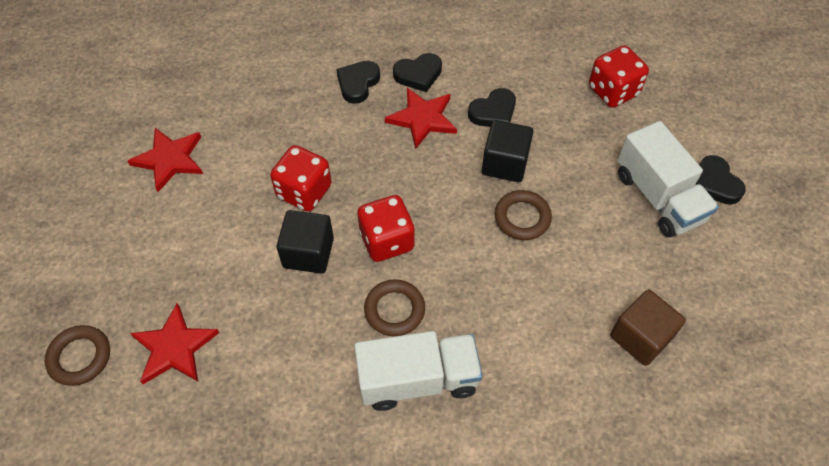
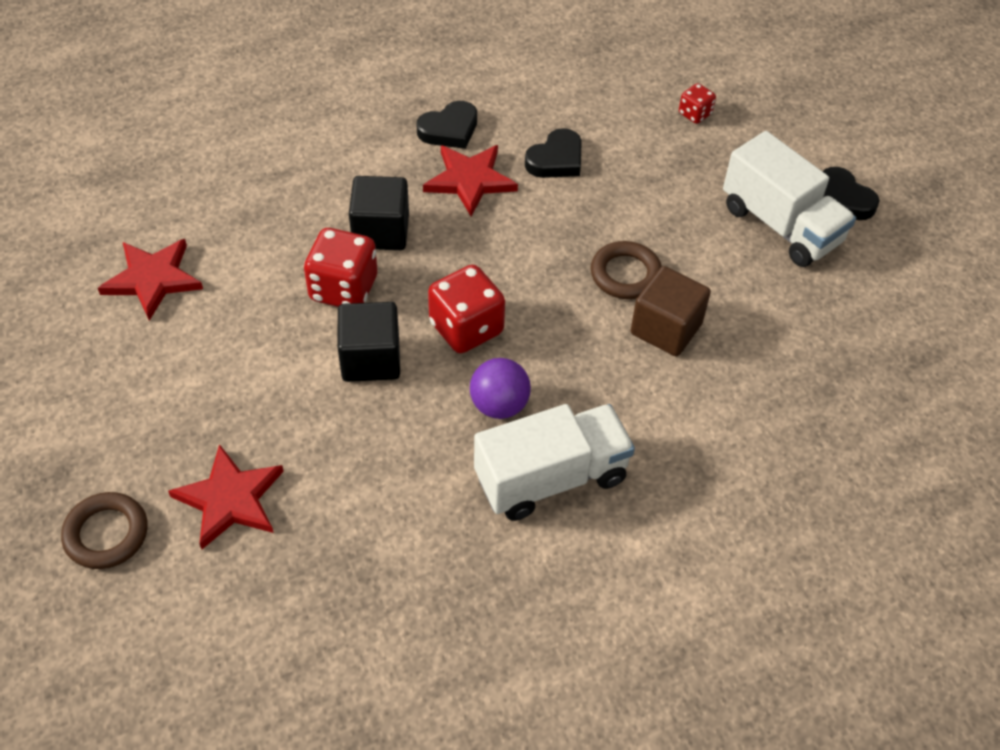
camera: 15 degrees left, 5 degrees down
black heart [336,61,380,104] -> none
brown ring [364,279,425,336] -> purple ball [470,358,531,419]
black cube [482,120,533,182] -> black cube moved to [349,176,409,250]
red dice [589,45,649,108] -> red dice [679,83,716,124], size x0.52
brown cube [610,289,686,366] -> brown cube moved to [631,266,711,357]

